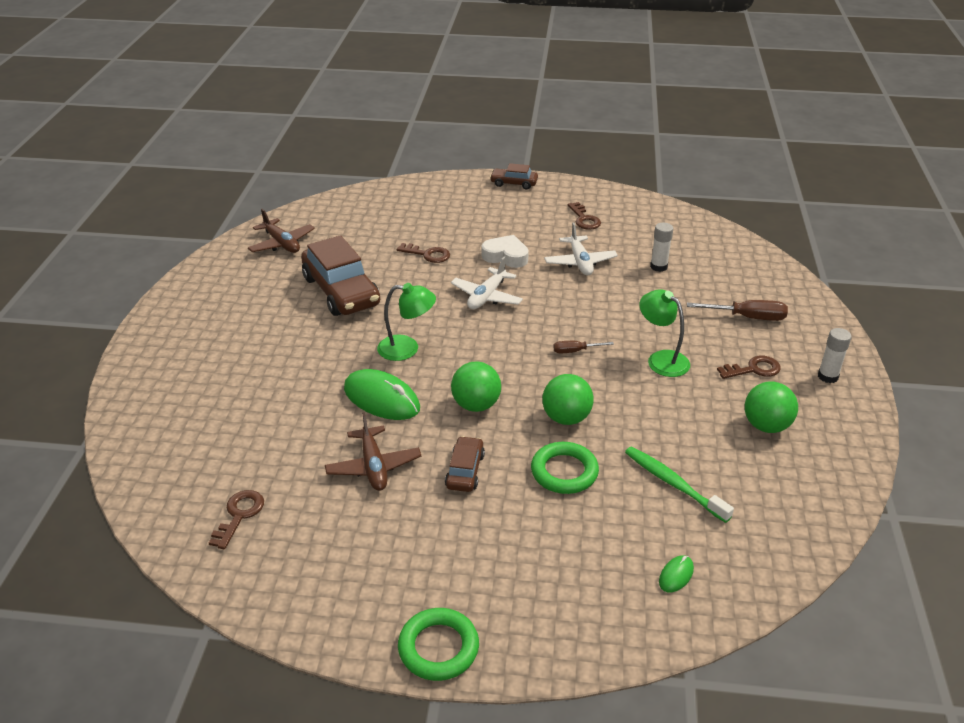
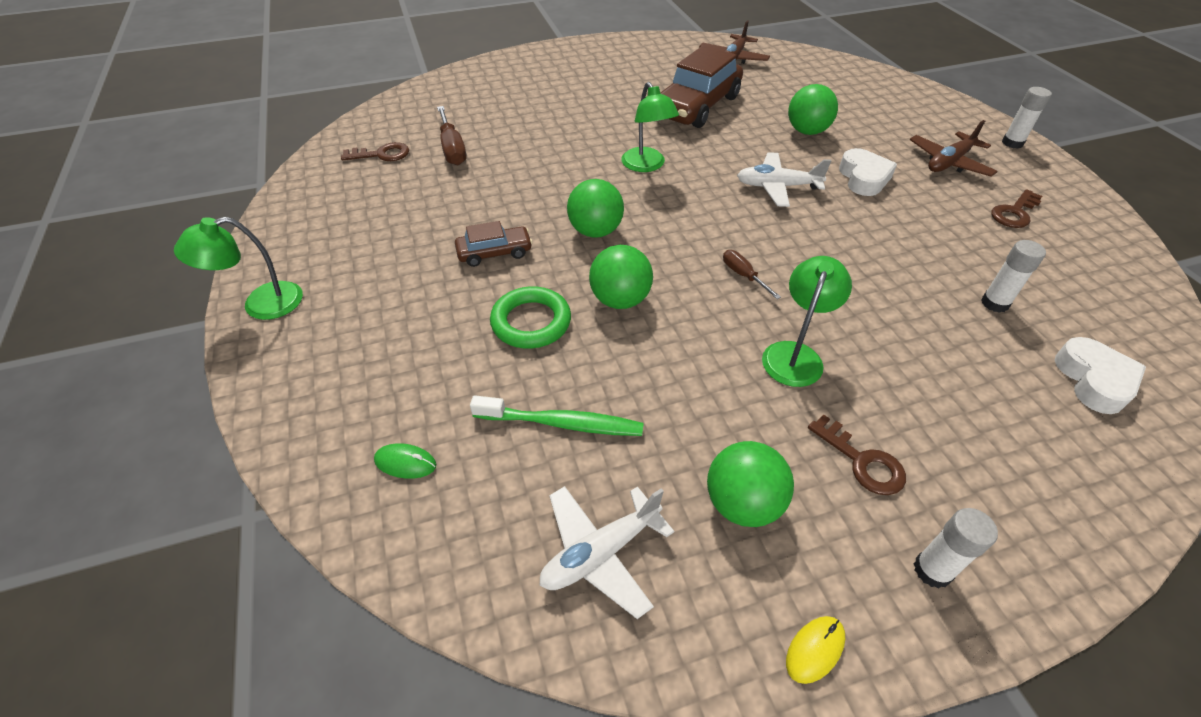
camera: 65 degrees right, 10 degrees up
brown plane [325,412,421,491] -> brown plane moved to [910,120,998,177]
green mouse [344,369,420,420] -> none
brown key [397,243,450,263] -> green ball [788,84,838,135]
green ring [398,608,479,681] -> green lamp [174,217,303,320]
brown car [490,163,538,189] -> white glue stick [1002,87,1052,149]
white plane [544,223,618,275] -> white plane moved to [539,486,674,619]
green toothbrush [625,446,734,523] -> green toothbrush turned 75 degrees clockwise [470,395,644,436]
brown screwdriver [687,300,788,321] -> brown screwdriver moved to [437,106,467,165]
none -> yellow mouse [786,616,845,684]
none -> white heart [1055,337,1146,414]

